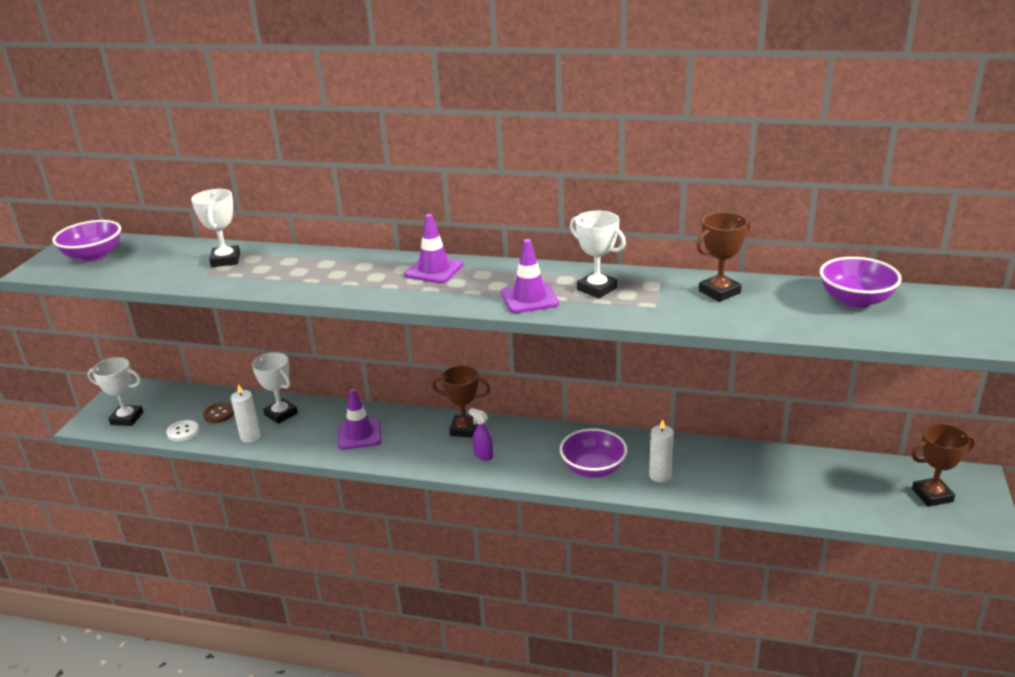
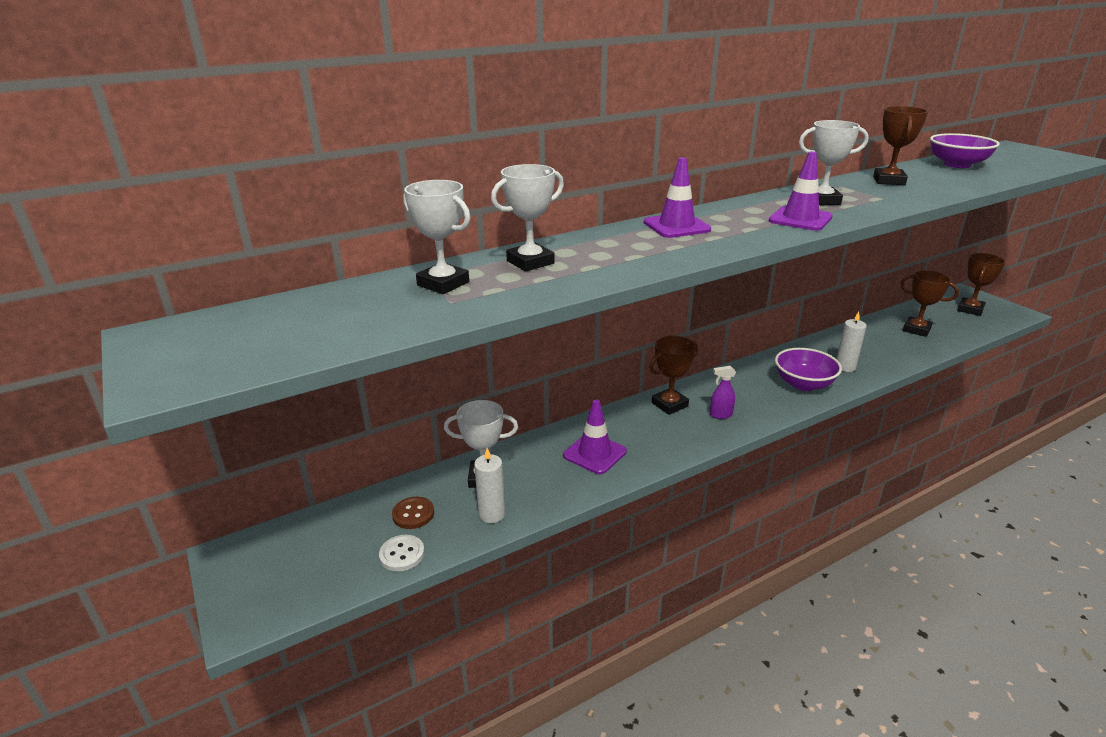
camera: 45 degrees left, 0 degrees up
purple bowl [52,220,121,262] -> none
white trophy [87,357,143,426] -> white trophy moved to [491,164,564,271]
none -> brown trophy [900,270,959,337]

